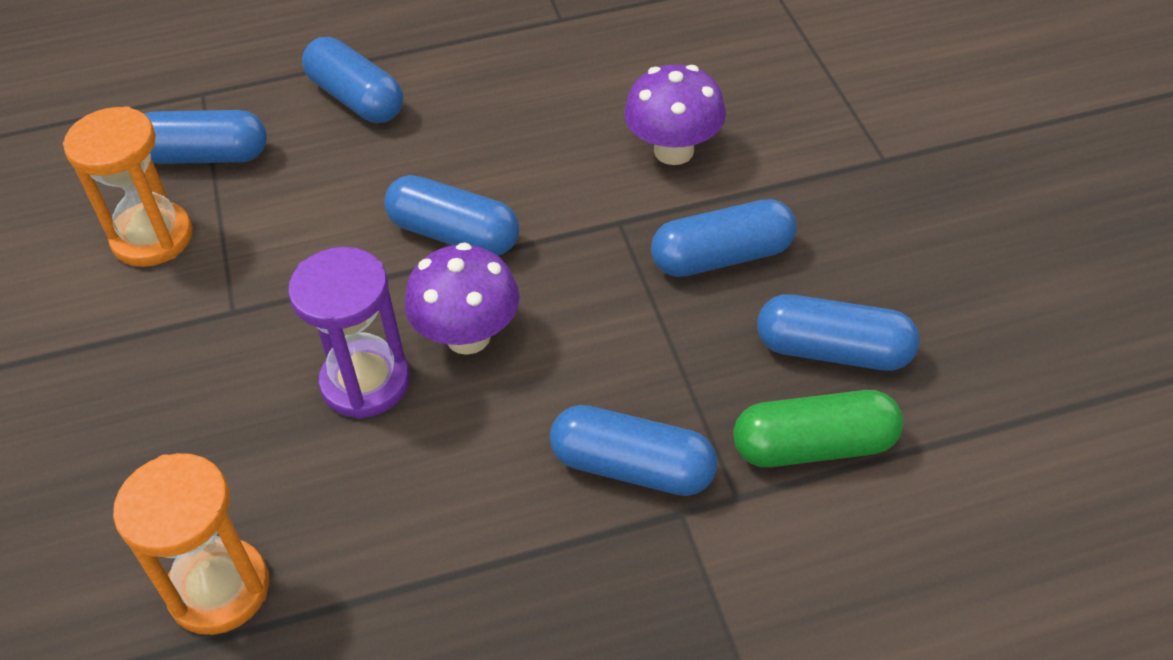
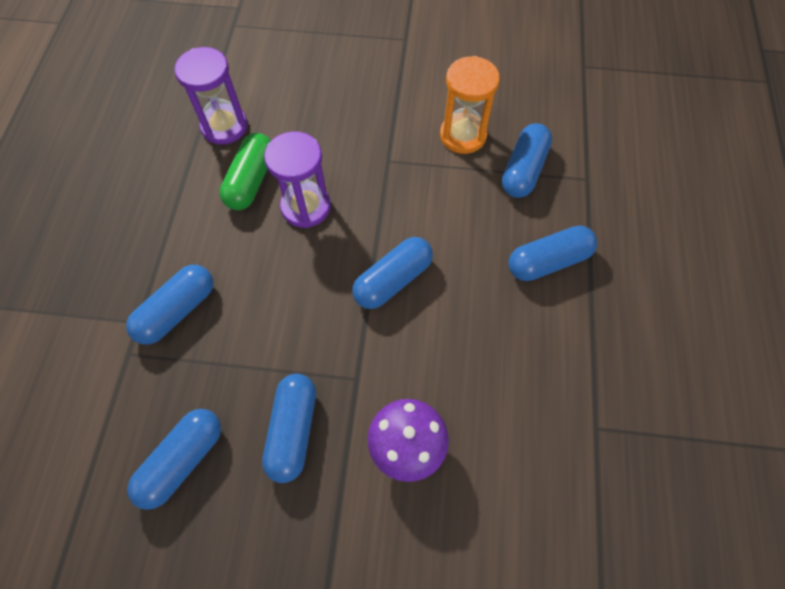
camera: 110 degrees right, 15 degrees up
orange hourglass [113,453,269,635] -> purple hourglass [174,47,247,145]
purple mushroom [405,243,520,355] -> none
green capsule [733,390,904,467] -> green capsule moved to [219,133,271,210]

